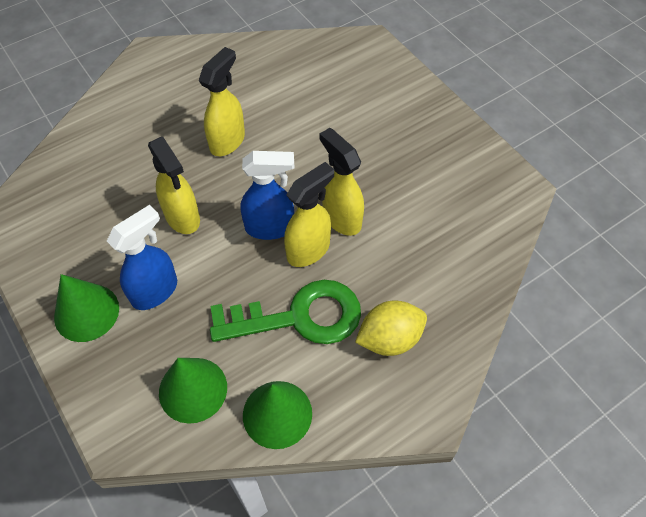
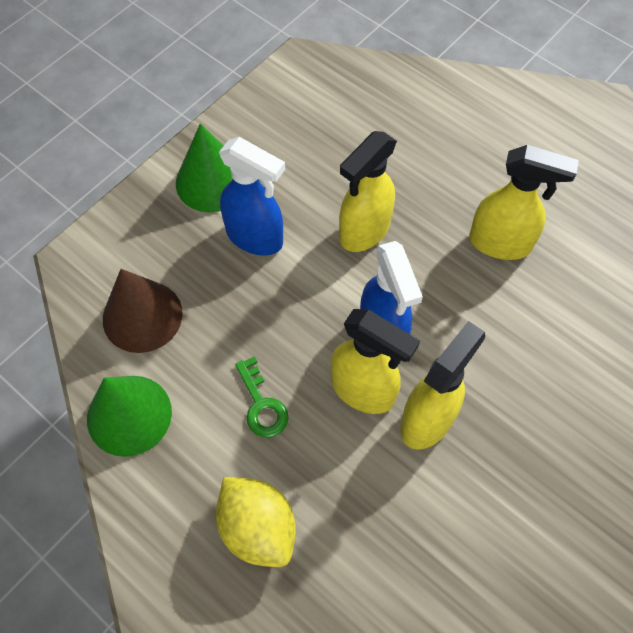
camera: 75 degrees right, 5 degrees up
green cone [159,358,227,424] -> brown cone [103,269,183,353]
green key [210,280,361,344] -> green key [235,356,288,438], size x0.45

